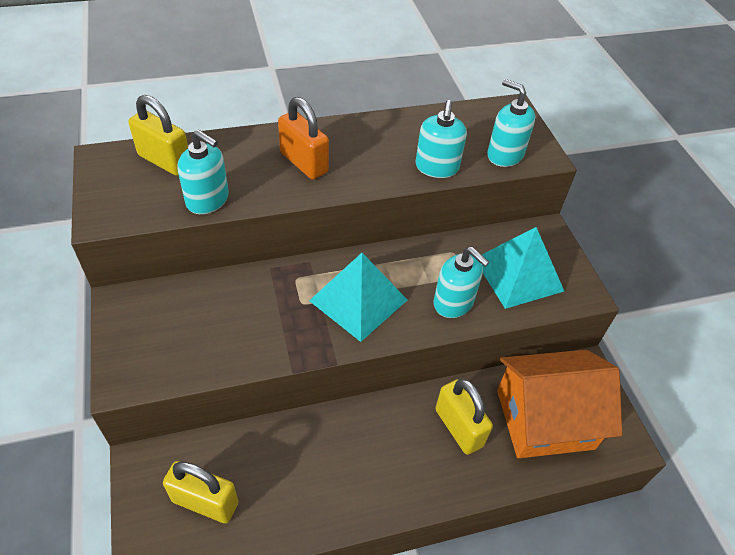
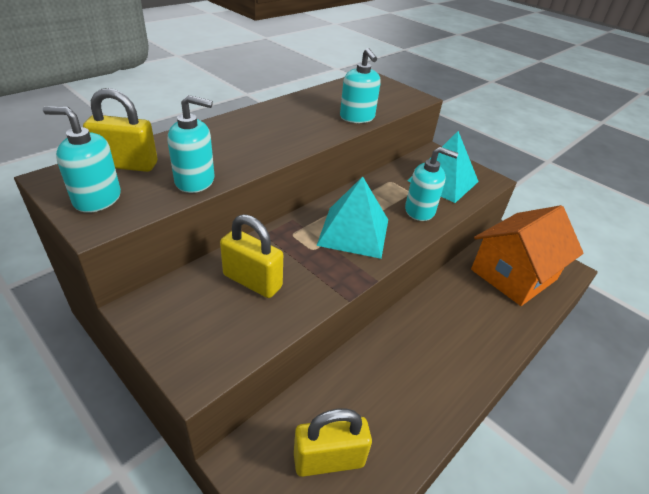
camera: 30 degrees left, 10 degrees down
orange padlock [278,97,329,180] -> none
yellow padlock [435,379,493,455] -> yellow padlock moved to [220,214,283,298]
turquoise soap dispenser [487,79,535,167] -> turquoise soap dispenser moved to [43,106,121,213]

